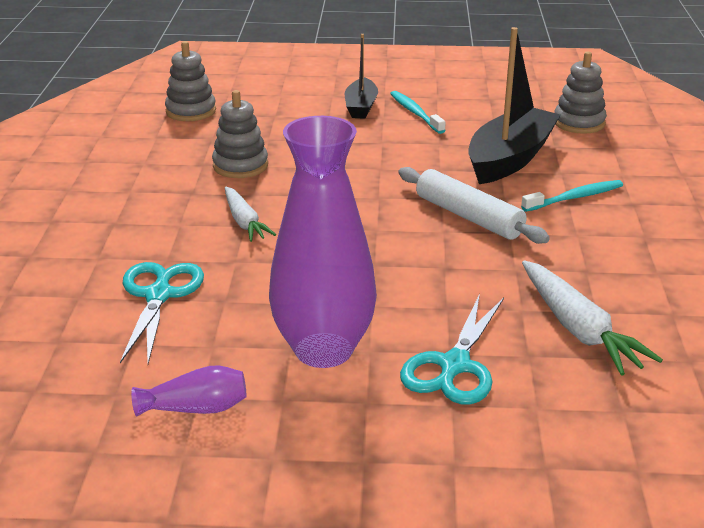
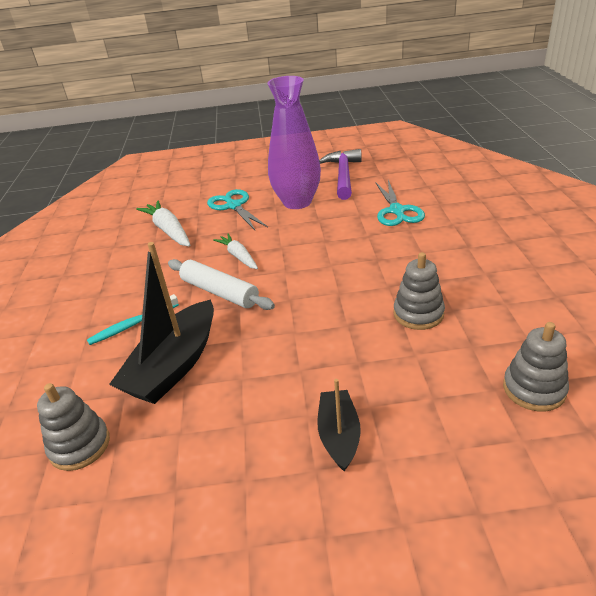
camera: 175 degrees right, 5 degrees up
purple vase [131,366,247,416] -> purple hammer [319,149,362,200]
white carrot [225,187,276,242] -> white carrot moved to [213,233,258,269]
turquoise toothbrush [390,91,446,134] -> none
turquoise scissors [400,294,504,404] -> turquoise scissors turned 45 degrees counterclockwise [207,189,268,230]

